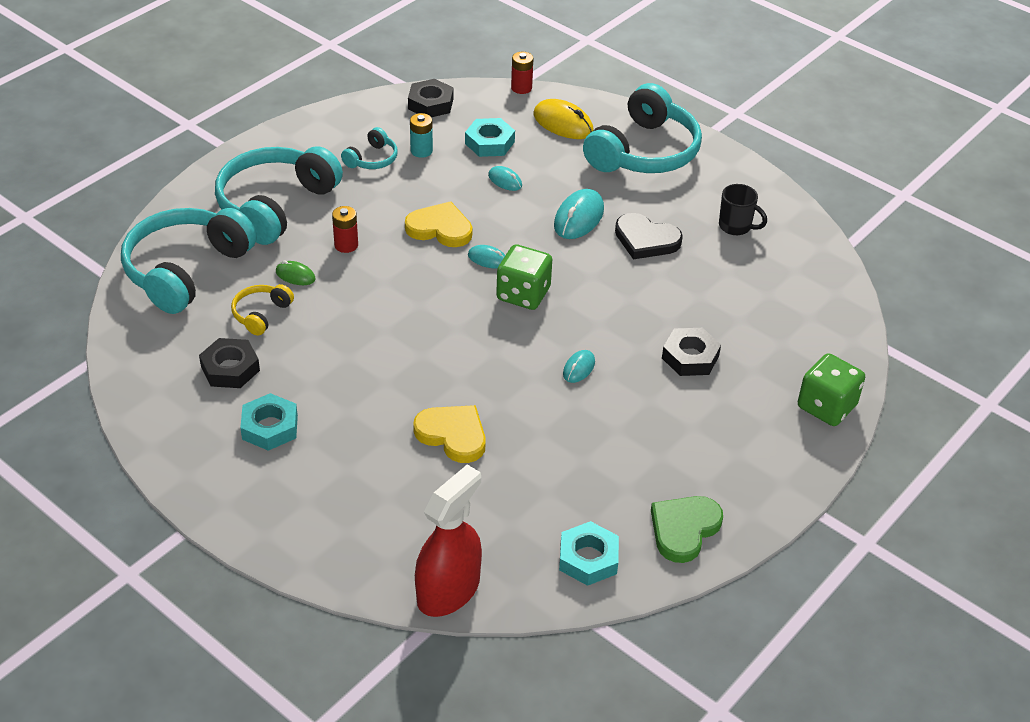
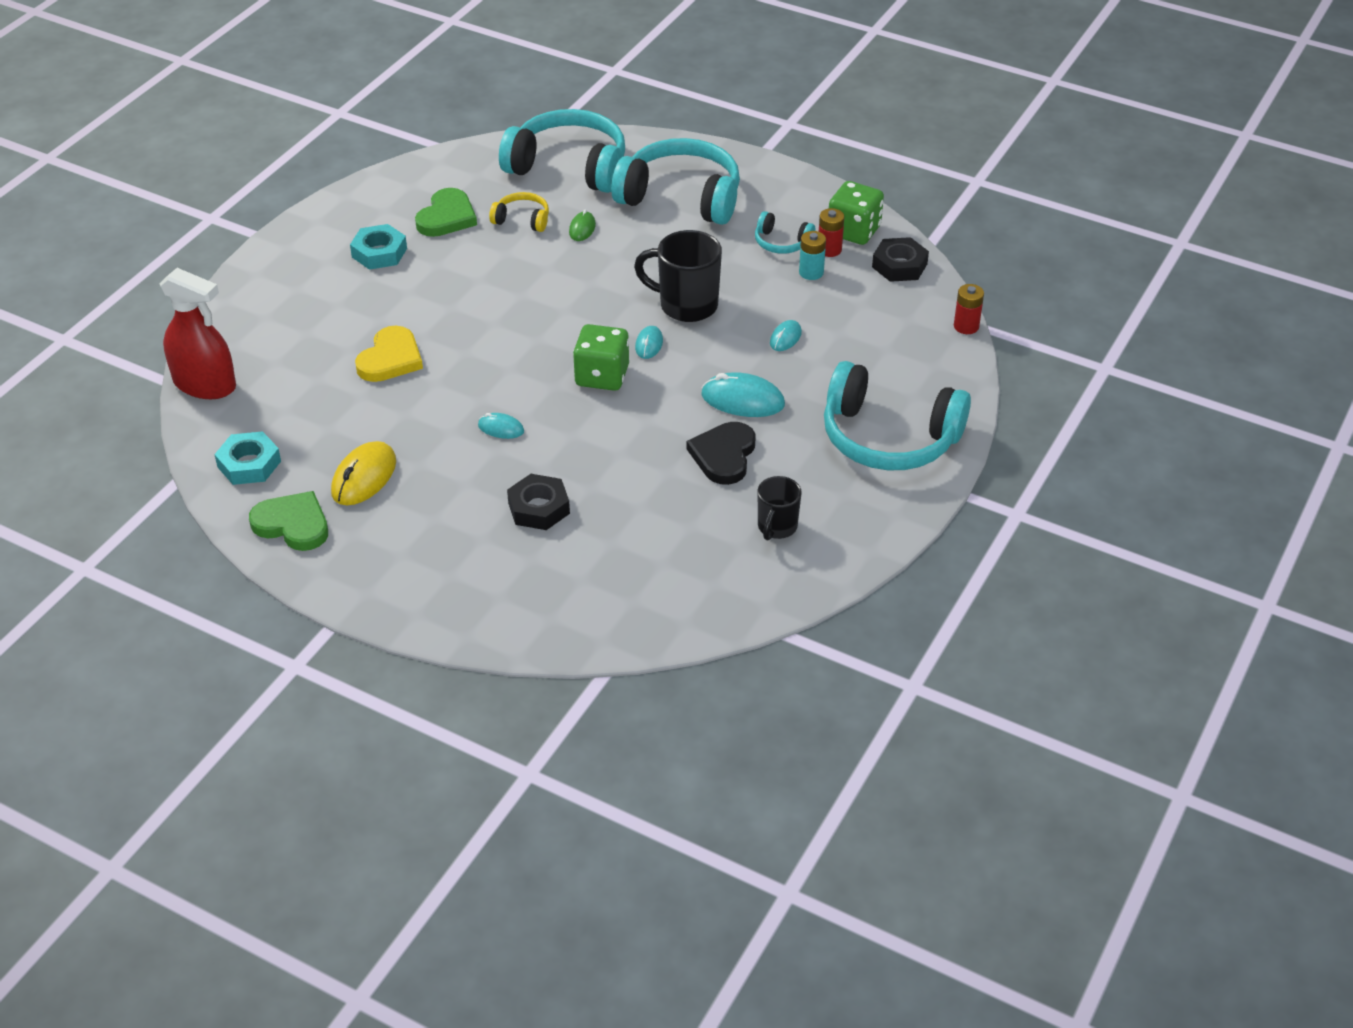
camera: 80 degrees right, 0 degrees up
black nut [199,338,260,388] -> green heart [415,188,477,237]
red battery [332,206,358,253] -> red battery moved to [819,208,844,257]
yellow heart [405,201,472,247] -> black mug [634,230,722,322]
turquoise nut [465,118,515,157] -> none
yellow mouse [533,99,594,139] -> yellow mouse moved to [331,441,396,505]
green dice [798,353,865,426] -> green dice moved to [829,181,884,245]

